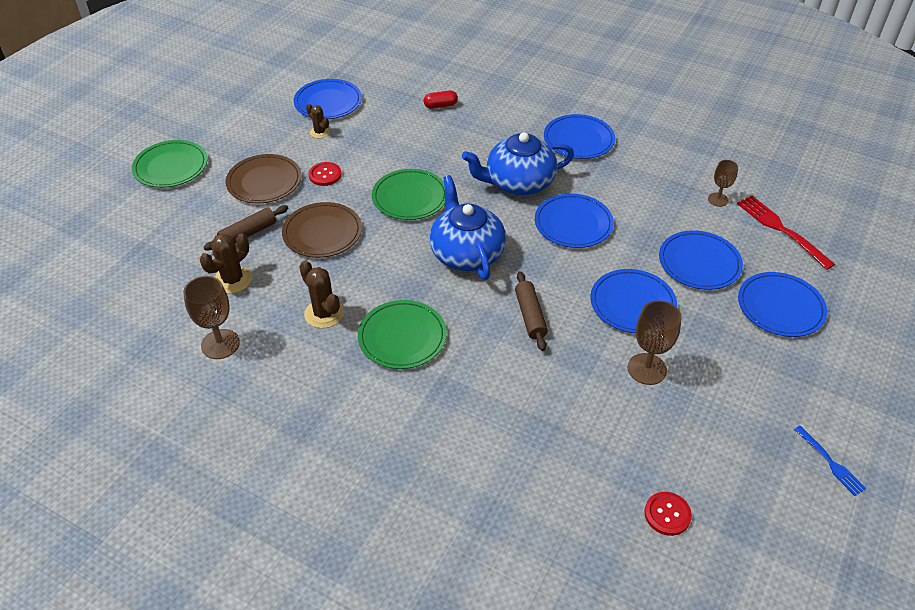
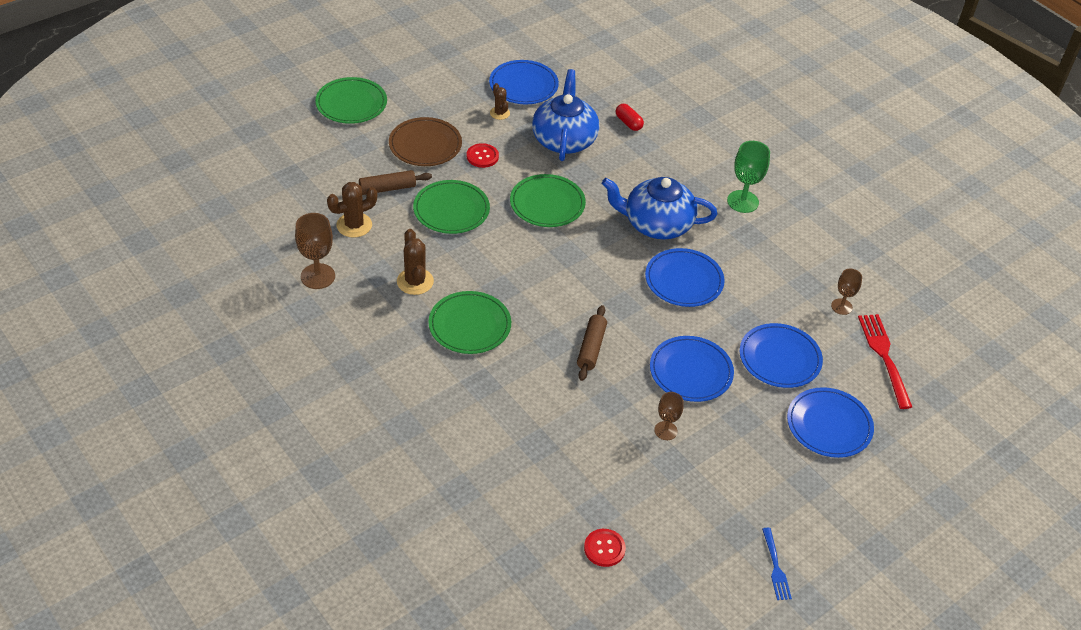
camera: 20 degrees right, 0 degrees up
brown plate [282,202,362,258] -> green plate [413,180,490,234]
red capsule [423,90,458,109] -> red capsule turned 45 degrees clockwise [616,104,644,131]
blue teapot [429,175,506,280] -> blue teapot moved to [532,69,599,161]
blue plate [544,114,615,159] -> green goblet [727,141,770,213]
brown goblet [628,300,682,385] -> brown goblet [654,392,683,440], size x0.62

